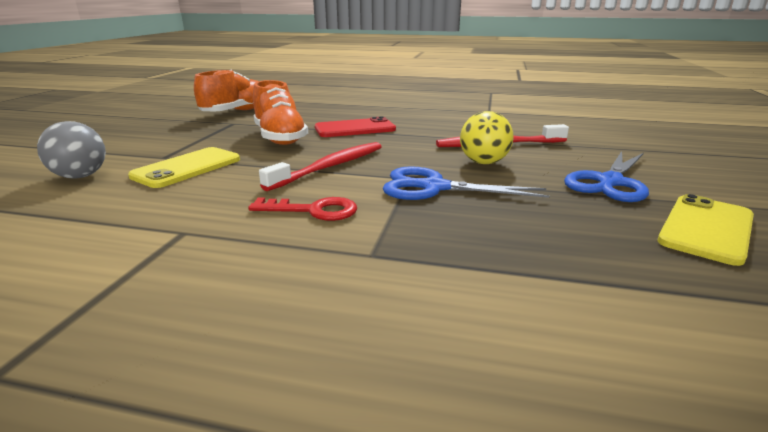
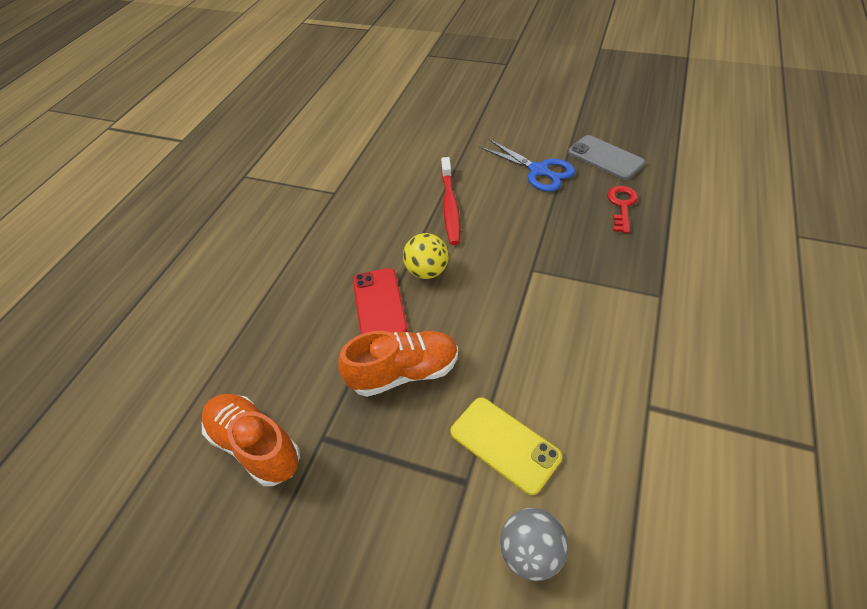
camera: 80 degrees left, 25 degrees up
red key [248,197,357,221] -> red key moved to [607,186,638,233]
red toothbrush [259,142,382,191] -> none
blue scissors [383,166,549,200] -> none
yellow ball [460,111,514,164] -> yellow ball moved to [403,233,449,279]
yellow phone [657,194,754,266] -> grey phone [568,135,645,180]

